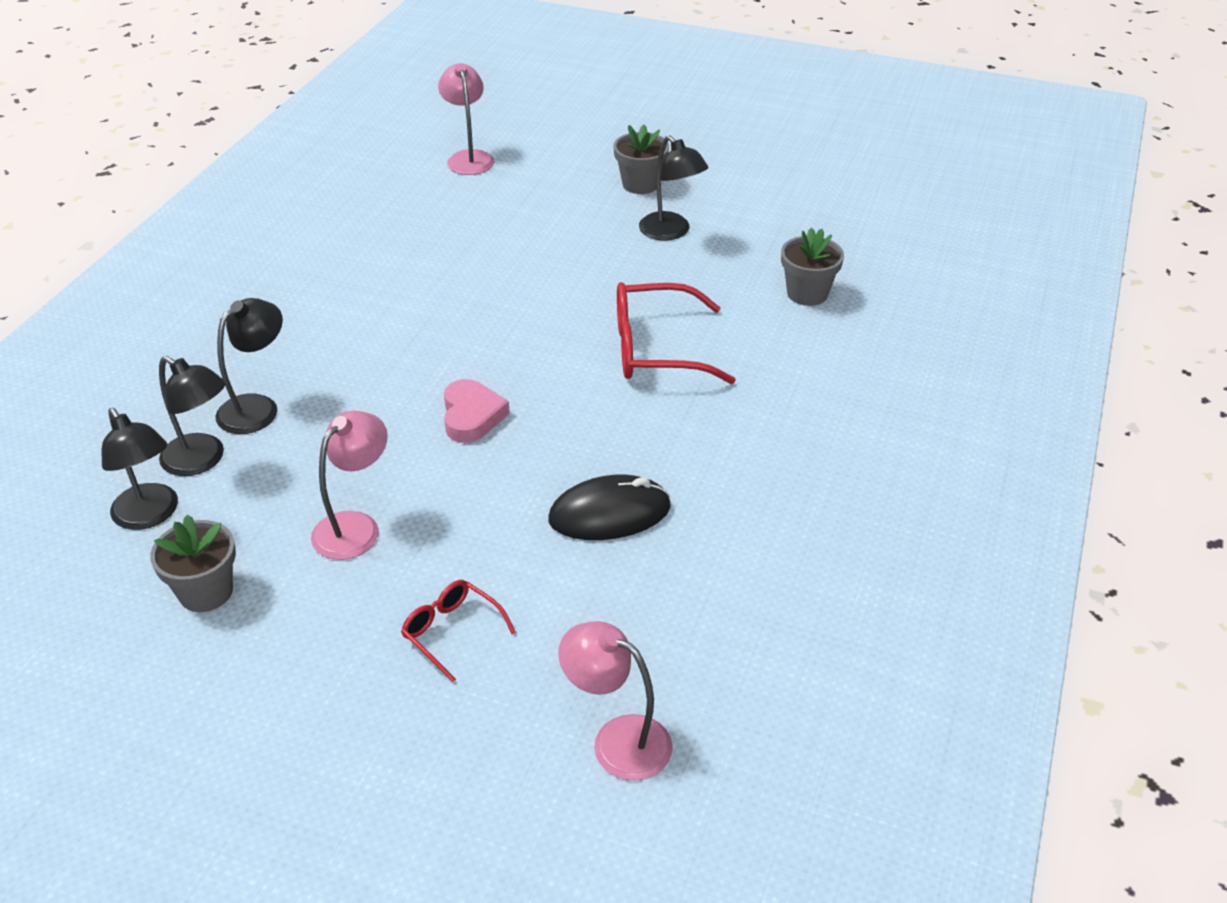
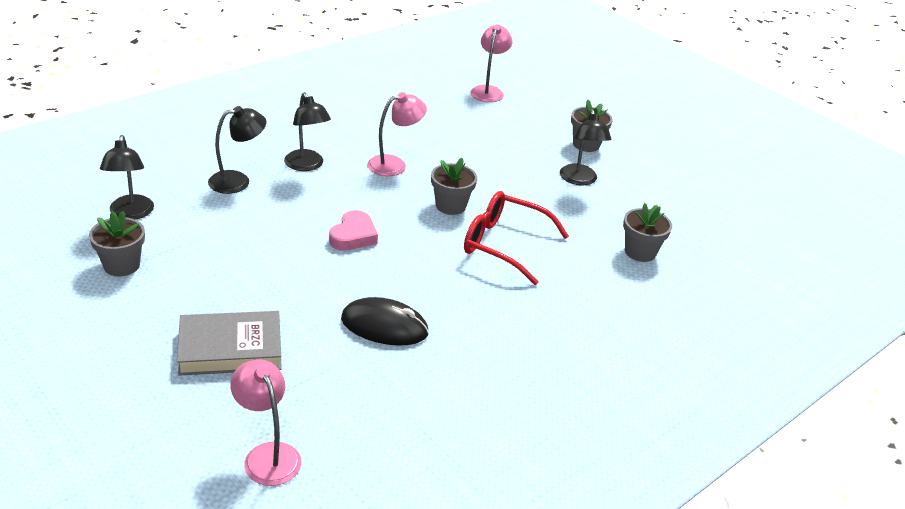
camera: 25 degrees right, 5 degrees down
black lamp [159,356,226,476] -> black lamp moved to [284,92,331,171]
pink lamp [311,411,388,560] -> pink lamp moved to [367,92,427,176]
red glasses [401,580,516,683] -> grey book [177,311,282,376]
none -> grey flower pot [431,158,477,215]

